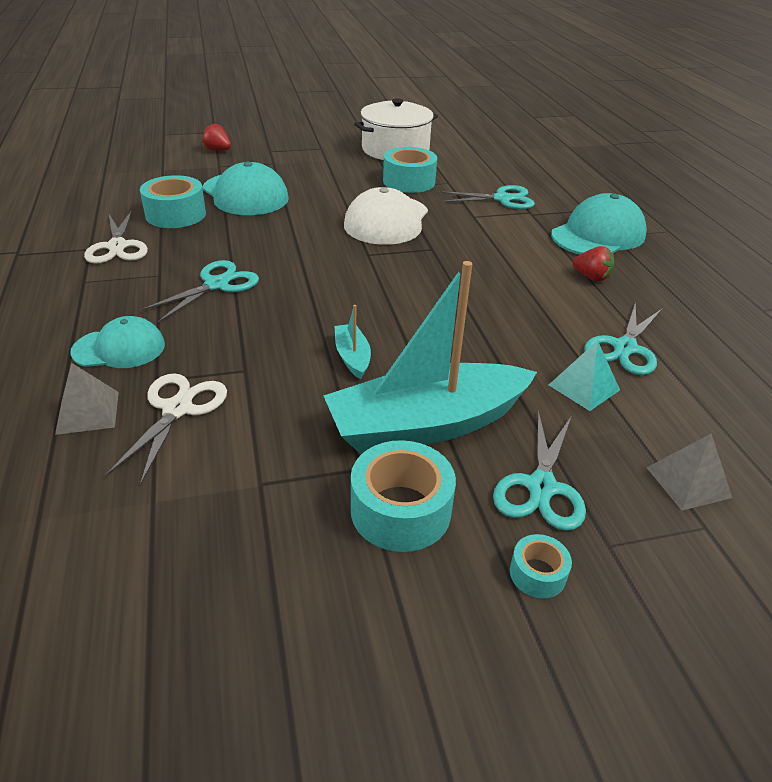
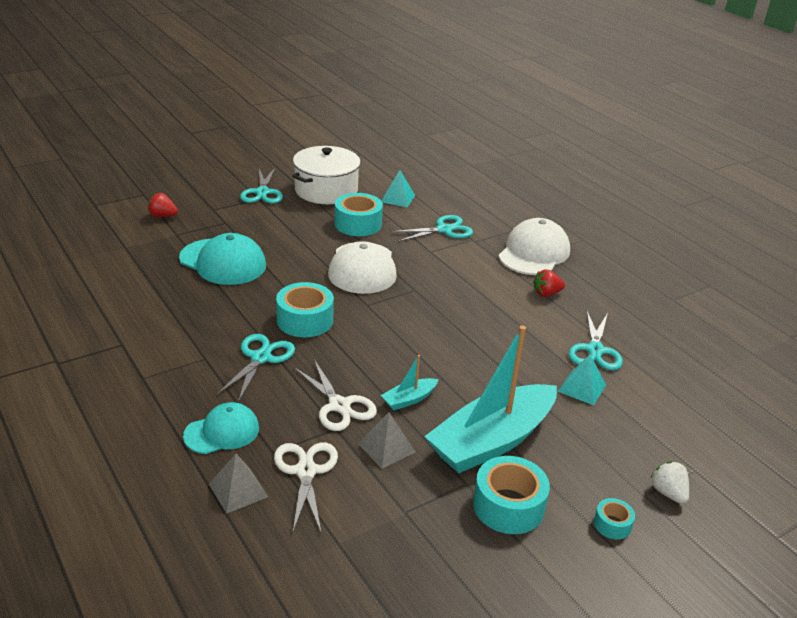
camera: 20 degrees left, 5 degrees down
white scissors [84,210,148,264] -> white scissors moved to [294,359,377,431]
turquoise tape [140,175,206,228] -> turquoise tape moved to [276,282,334,337]
turquoise boat [334,305,371,379] -> turquoise boat turned 90 degrees counterclockwise [381,355,439,410]
turquoise scissors [493,410,586,531] -> turquoise scissors moved to [240,168,283,204]
turquoise cap [551,193,647,255] -> white cap [498,218,570,275]
red strawberry [573,246,614,282] -> red strawberry turned 150 degrees clockwise [533,269,565,297]
grey pyramid [646,433,732,510] -> grey pyramid moved to [358,412,415,469]
none -> turquoise pyramid [381,170,415,207]
none -> white strawberry [650,461,689,504]

